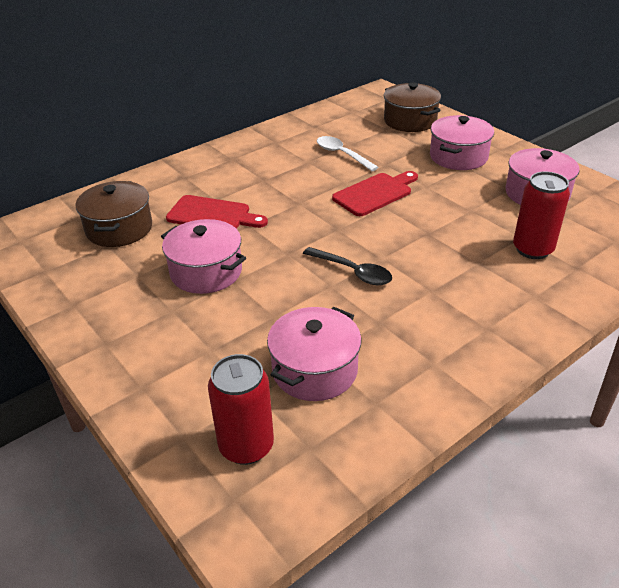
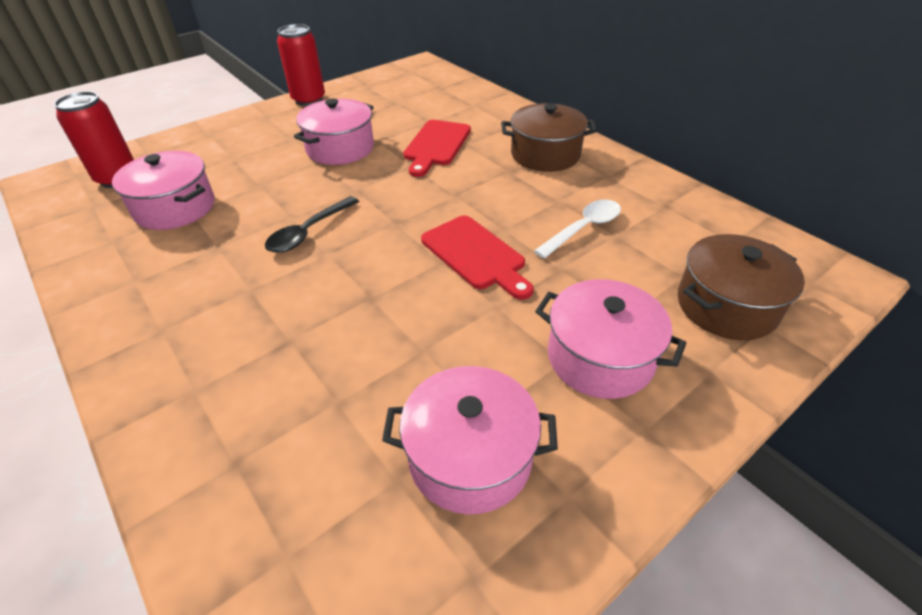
camera: 90 degrees right, 5 degrees up
brown pot [76,181,152,247] -> brown pot moved to [501,103,597,172]
red can [513,171,570,259] -> red can moved to [277,24,325,106]

